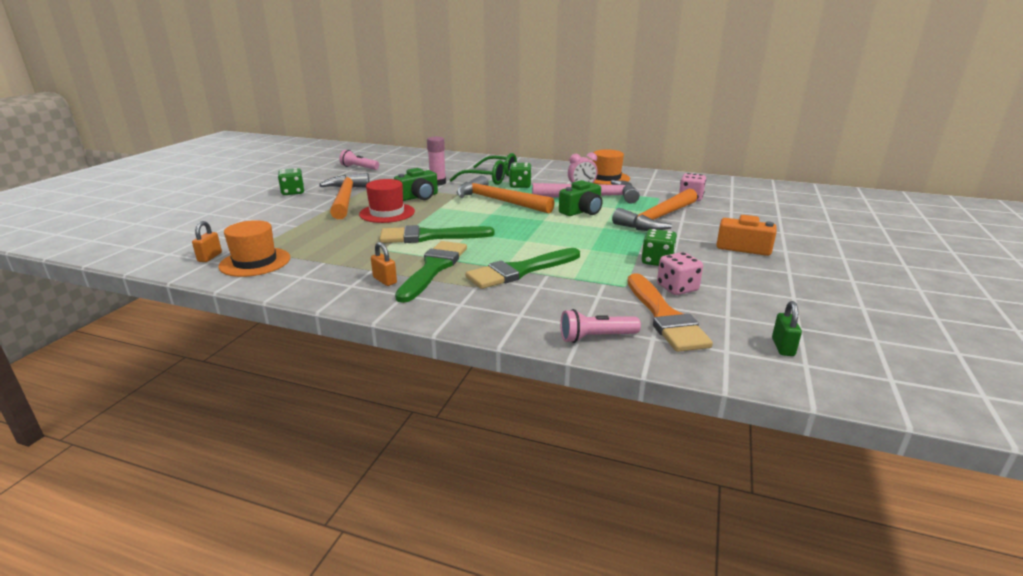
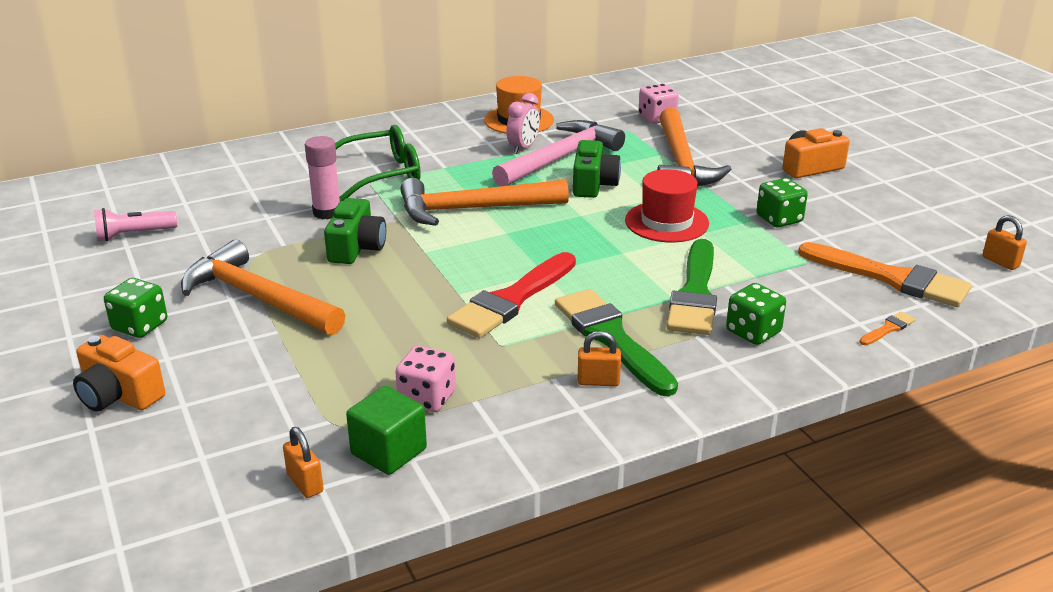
camera: 45 degrees left, 5 degrees up
orange hat [218,220,290,277] -> green cube [346,386,427,475]
red hat [359,179,415,223] -> red hat moved to [625,169,709,243]
green brush [380,225,495,243] -> red brush [447,252,576,338]
green dice [509,162,532,188] -> green dice moved to [726,283,786,345]
pink flashlight [560,309,641,343] -> orange brush [859,311,916,345]
pink dice [657,252,703,295] -> pink dice moved to [395,346,456,412]
green padlock [772,301,802,356] -> orange padlock [983,215,1027,270]
none -> orange camera [73,335,165,412]

